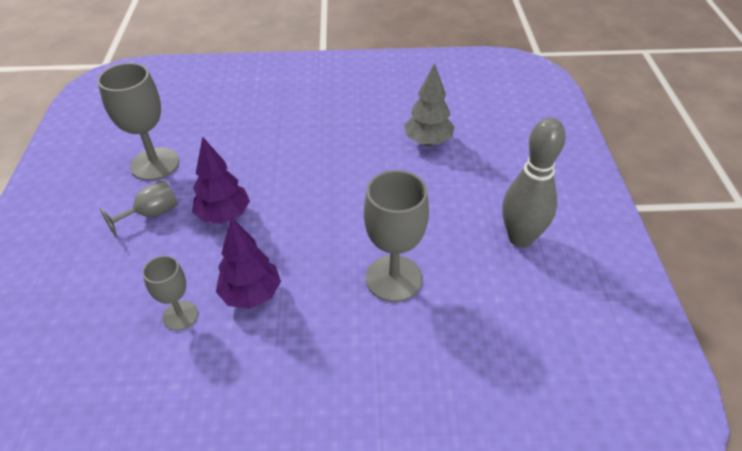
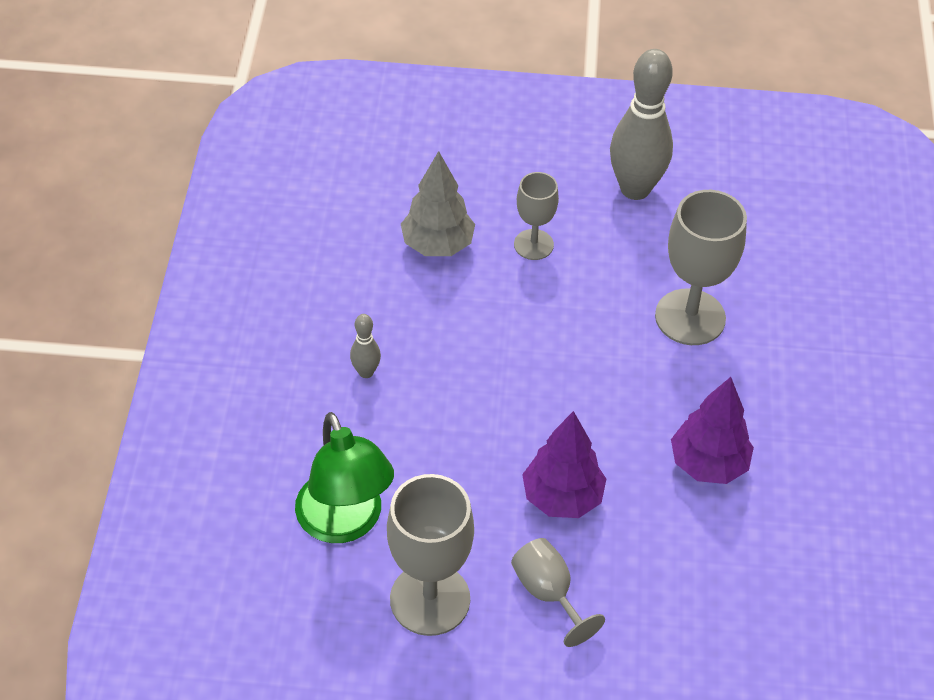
camera: 85 degrees left, 5 degrees up
grey goblet [142,256,198,331] -> grey goblet moved to [514,172,559,260]
none -> green lamp [295,412,394,543]
none -> grey bowling pin [350,314,381,378]

